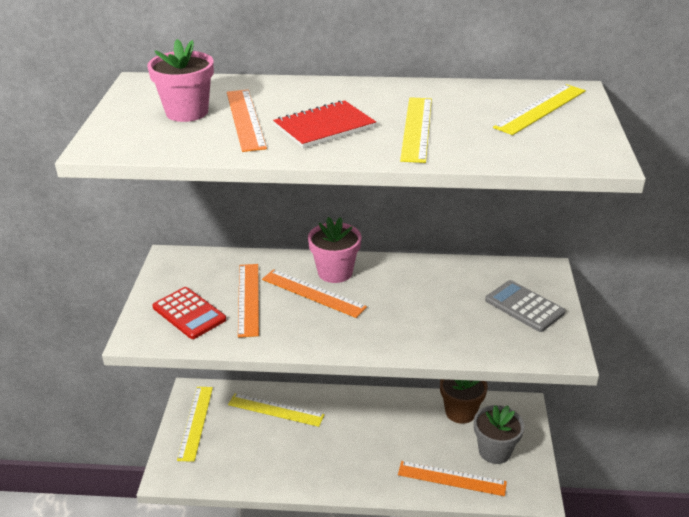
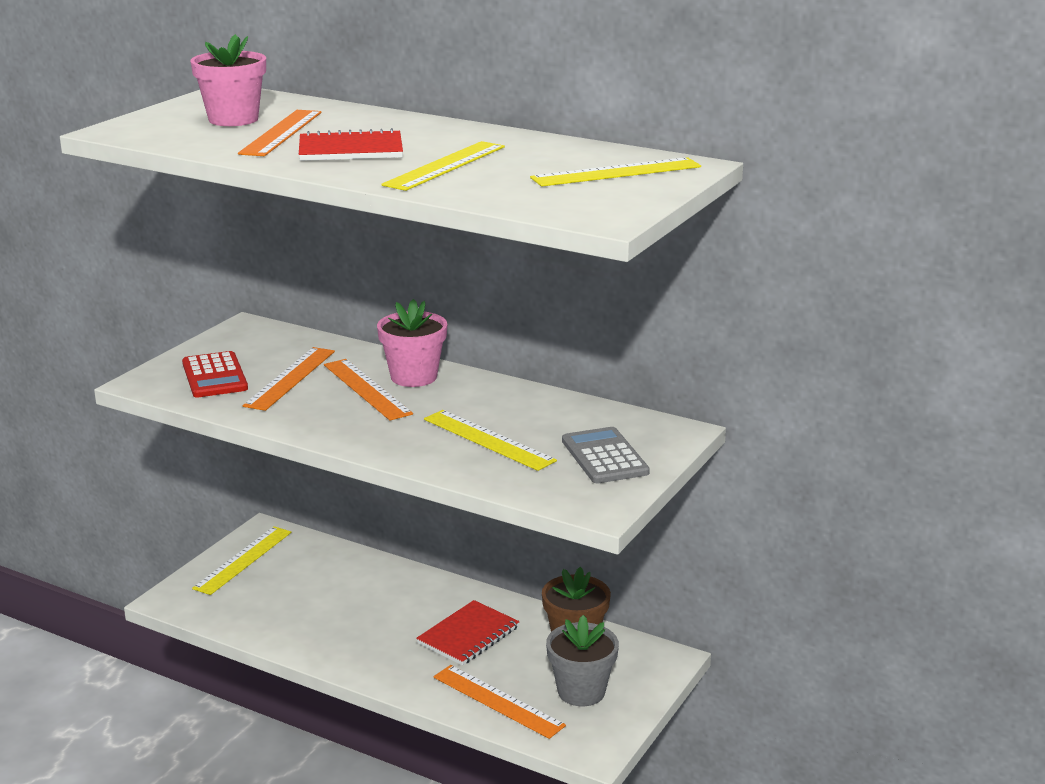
camera: 25 degrees right, 10 degrees down
yellow ruler [228,393,325,427] -> yellow ruler moved to [424,410,557,471]
none -> red notebook [416,600,519,666]

